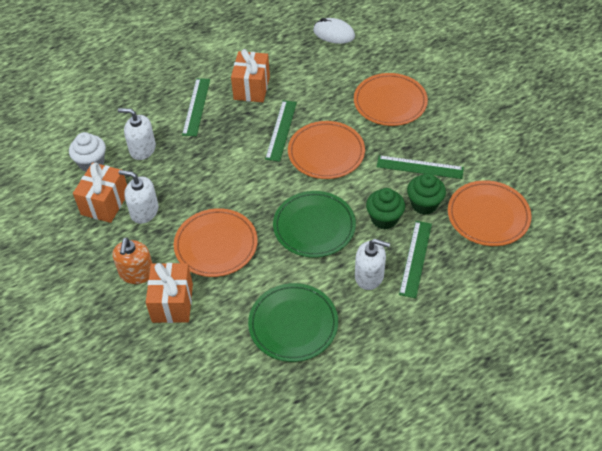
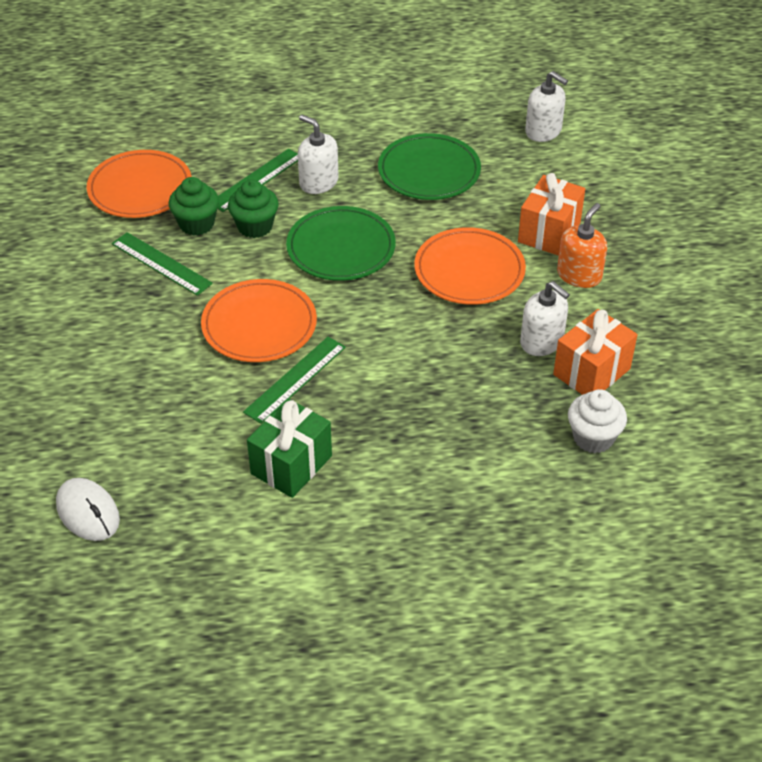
camera: 155 degrees left, 5 degrees down
white soap dispenser [118,108,156,160] -> white soap dispenser moved to [525,71,568,142]
green ruler [182,78,210,136] -> none
orange gift [231,49,270,102] -> green gift [247,399,332,498]
orange plate [354,73,428,126] -> none

